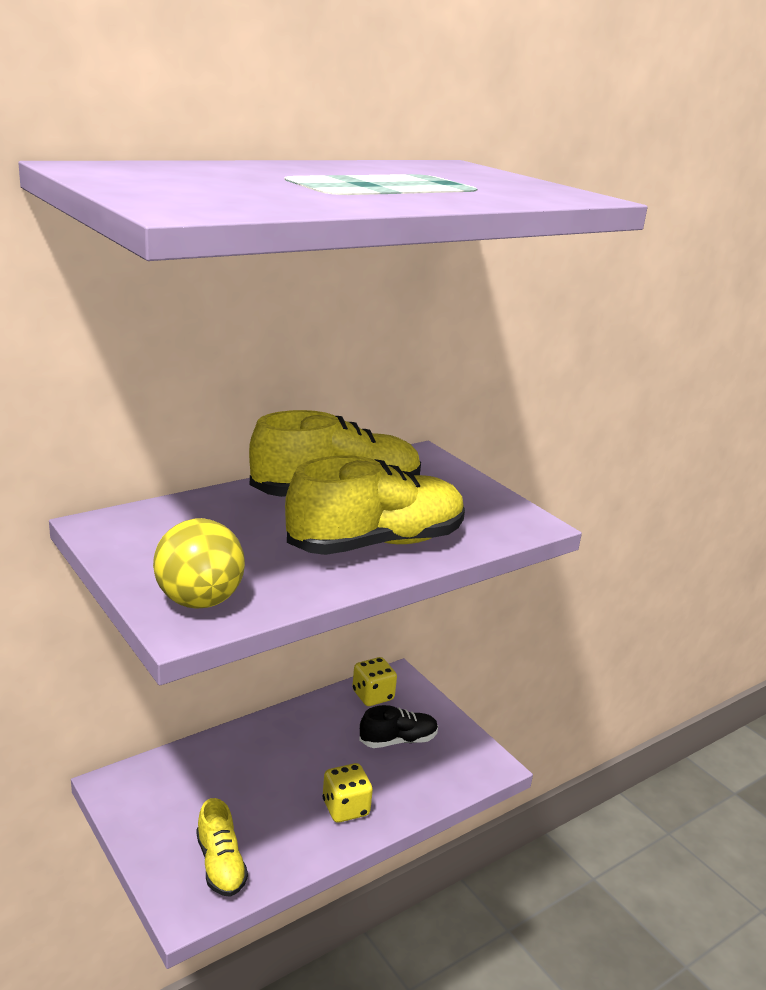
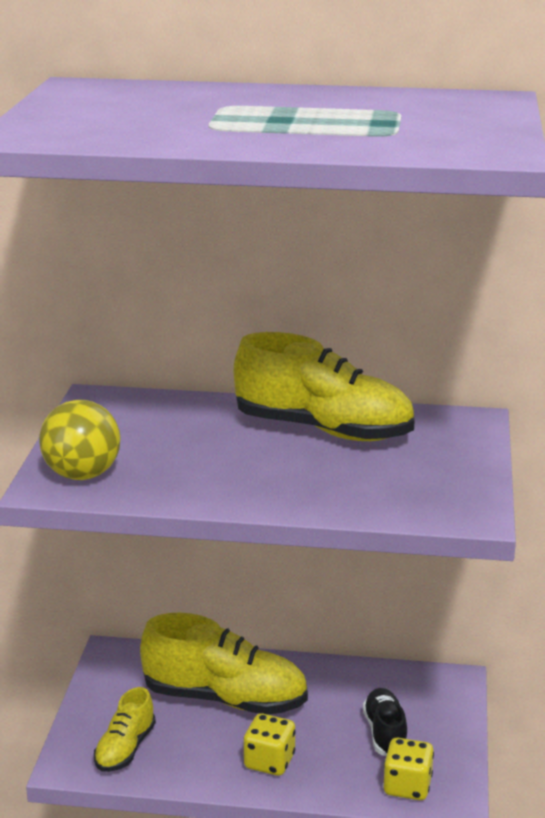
camera: 45 degrees right, 0 degrees up
yellow shoe [285,456,465,555] -> yellow shoe moved to [140,613,308,715]
yellow dice [352,657,397,706] -> yellow dice moved to [384,738,434,800]
black shoe [359,705,438,748] -> black shoe turned 120 degrees counterclockwise [363,688,407,756]

